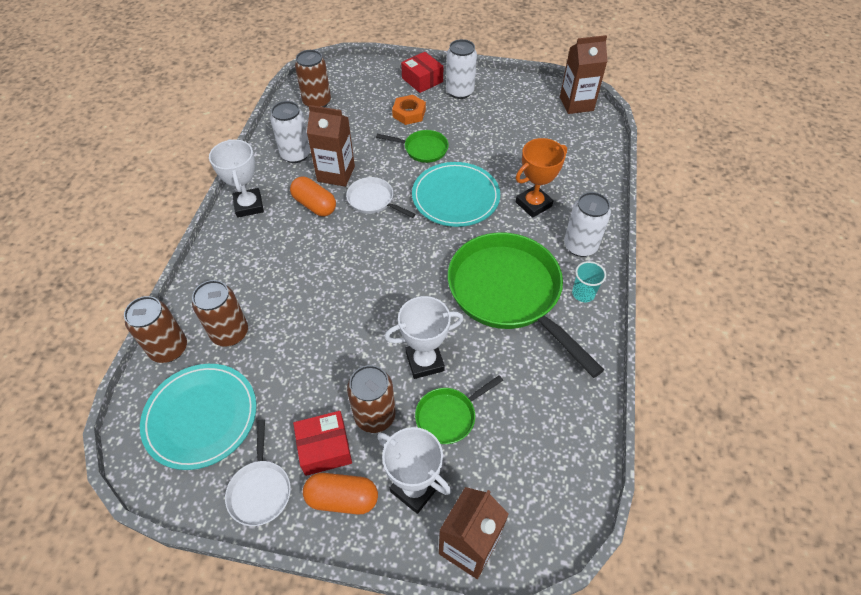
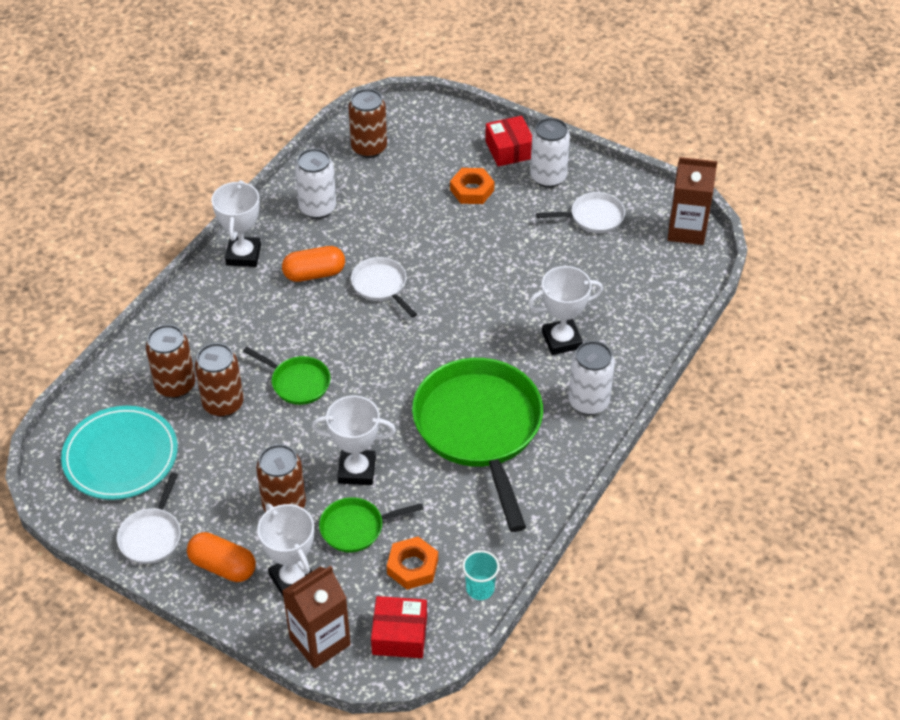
camera: 20 degrees right, 5 degrees down
brown can [124,296,187,363] -> brown can moved to [195,343,244,417]
orange capsule [290,177,336,216] -> orange capsule turned 75 degrees counterclockwise [282,246,345,282]
red box [293,411,352,476] -> red box moved to [371,596,427,658]
brown carton [307,105,355,187] -> none
green pan [376,130,449,163] -> green pan moved to [243,347,330,405]
turquoise plate [412,162,500,227] -> none
orange trophy [516,138,567,218] -> white trophy [528,266,603,355]
turquoise cup [572,261,606,302] -> turquoise cup moved to [462,550,500,600]
none -> orange nut [387,537,438,590]
none -> white pan [536,192,625,233]

